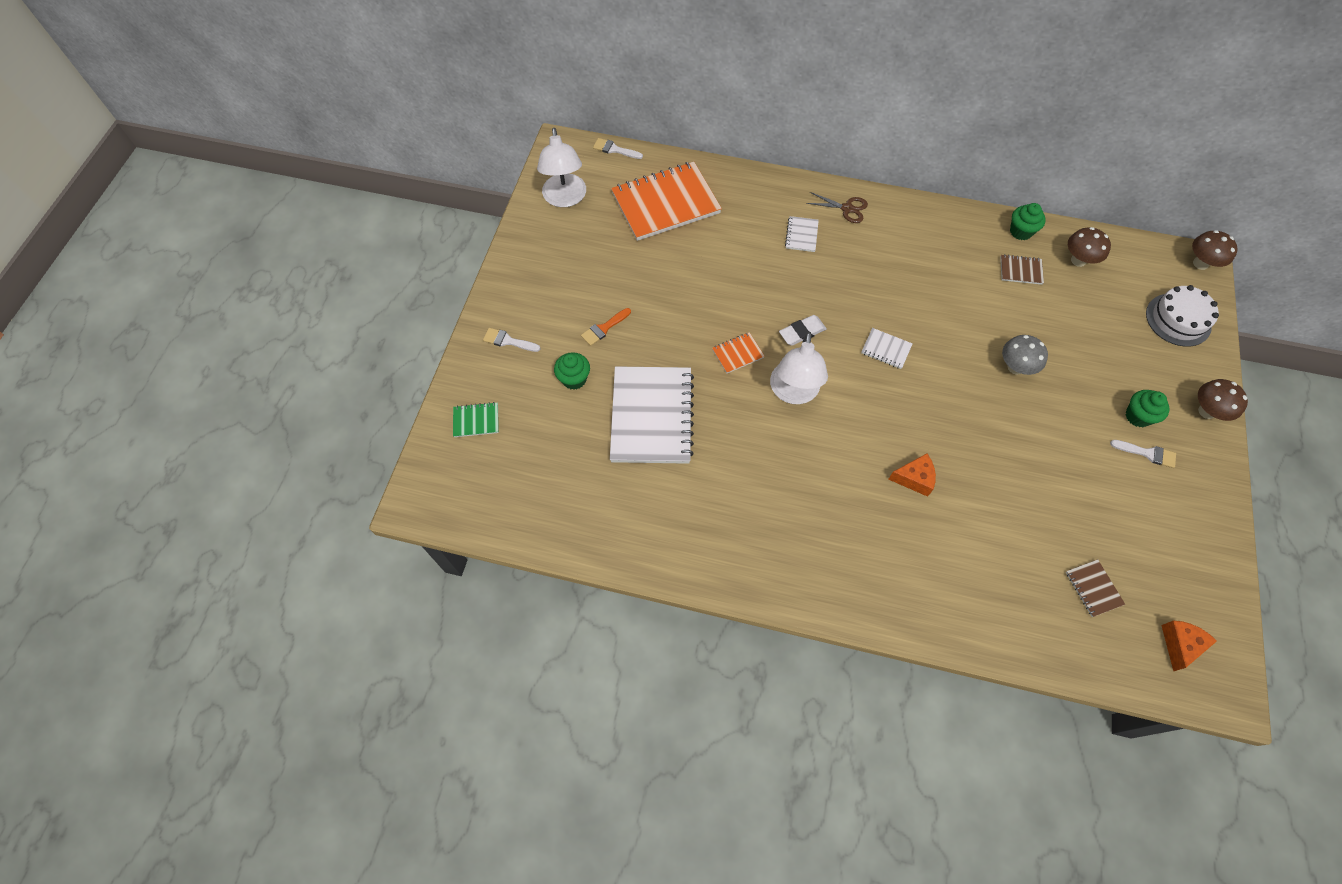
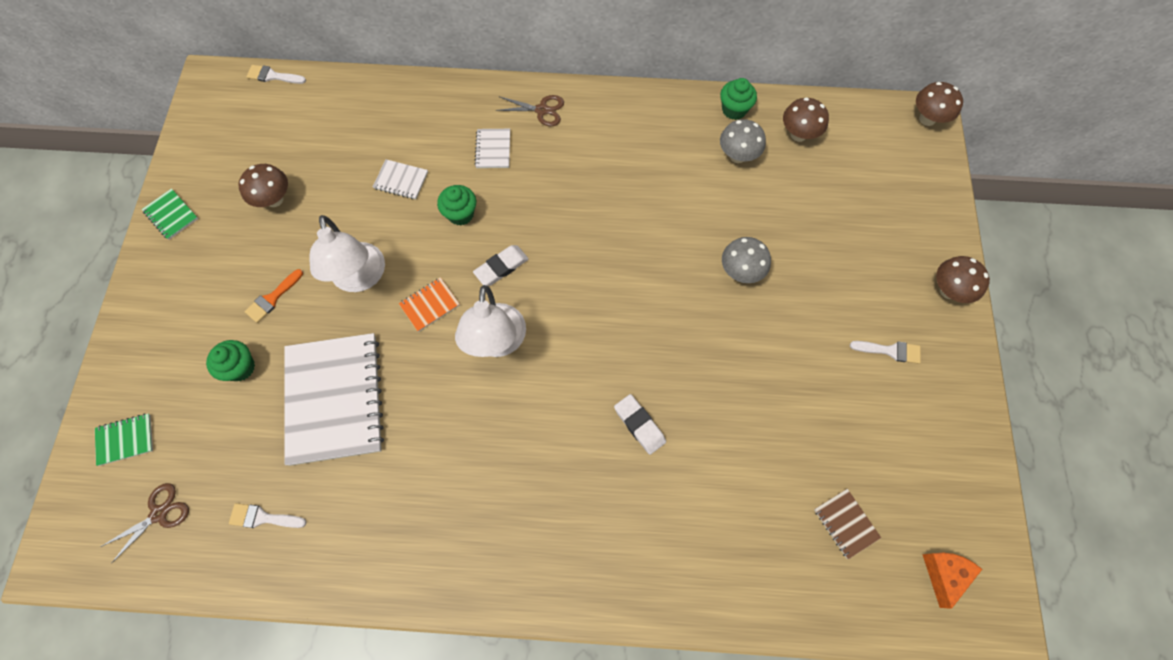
camera: 10 degrees left, 5 degrees up
white brush [483,328,541,352] -> white brush moved to [229,503,306,528]
white lamp [537,128,586,207] -> white lamp moved to [309,215,385,292]
orange notebook [611,162,722,241] -> none
white notebook [861,328,913,369] -> white notebook moved to [373,159,428,199]
orange cheese [888,453,936,497] -> white eraser [614,394,666,455]
brown notebook [1000,254,1044,285] -> grey mushroom [720,119,766,163]
green cupcake [1126,390,1170,427] -> green cupcake moved to [437,185,476,226]
white cake [1146,285,1219,347] -> none
none -> brown scissors [100,483,189,563]
none -> green notebook [142,188,198,240]
none -> brown mushroom [238,164,288,207]

